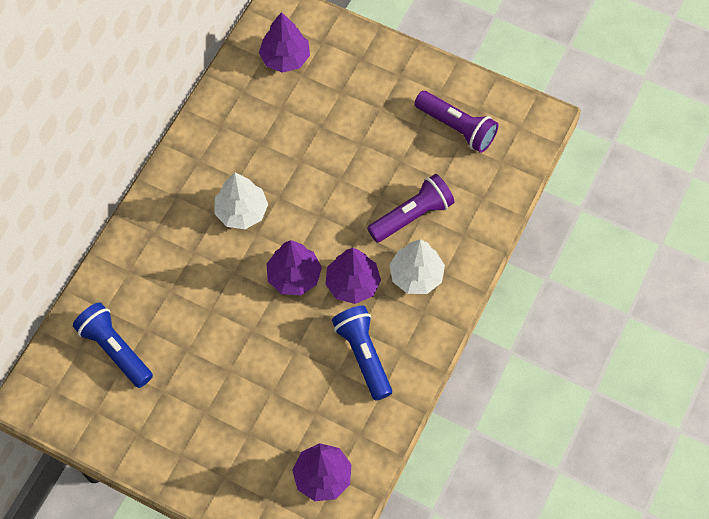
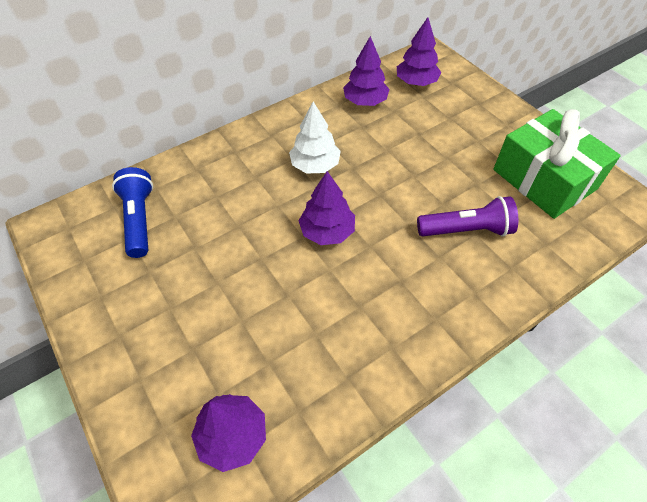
camera: 30 degrees right, 10 degrees down
purple tree [325,248,381,304] -> purple tree moved to [343,36,389,106]
blue flashlight [332,306,392,401] -> none
white tree [389,239,445,294] -> none
purple flashlight [414,91,499,153] -> green gift [493,109,621,219]

